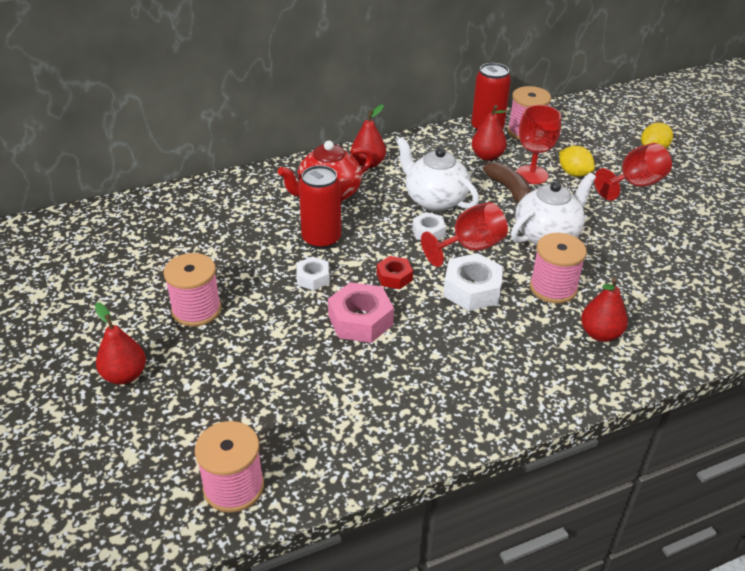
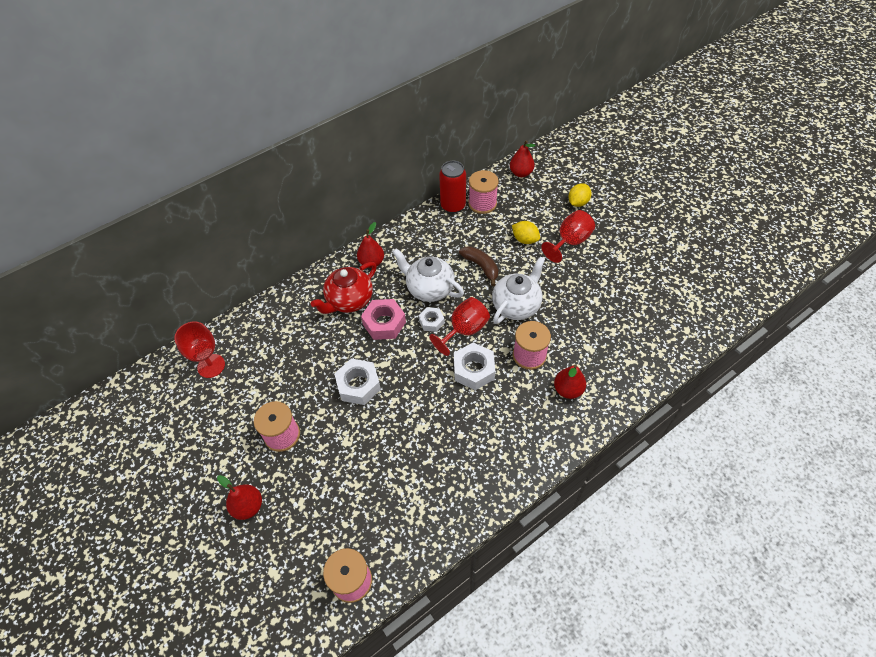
camera: 10 degrees left, 15 degrees up
white nut [296,256,330,291] -> white nut [334,359,381,405], size x1.68
red can [299,165,341,249] -> none
pink nut [328,282,394,343] -> pink nut moved to [361,299,406,340]
red nut [377,256,413,289] -> none
red pear [472,105,507,161] -> red pear moved to [510,140,535,177]
red goblet [516,105,561,184] -> red goblet moved to [174,321,225,378]

